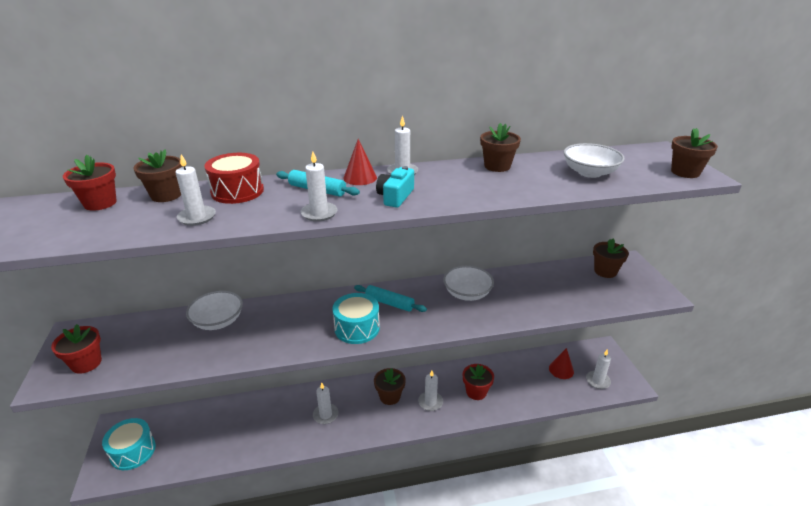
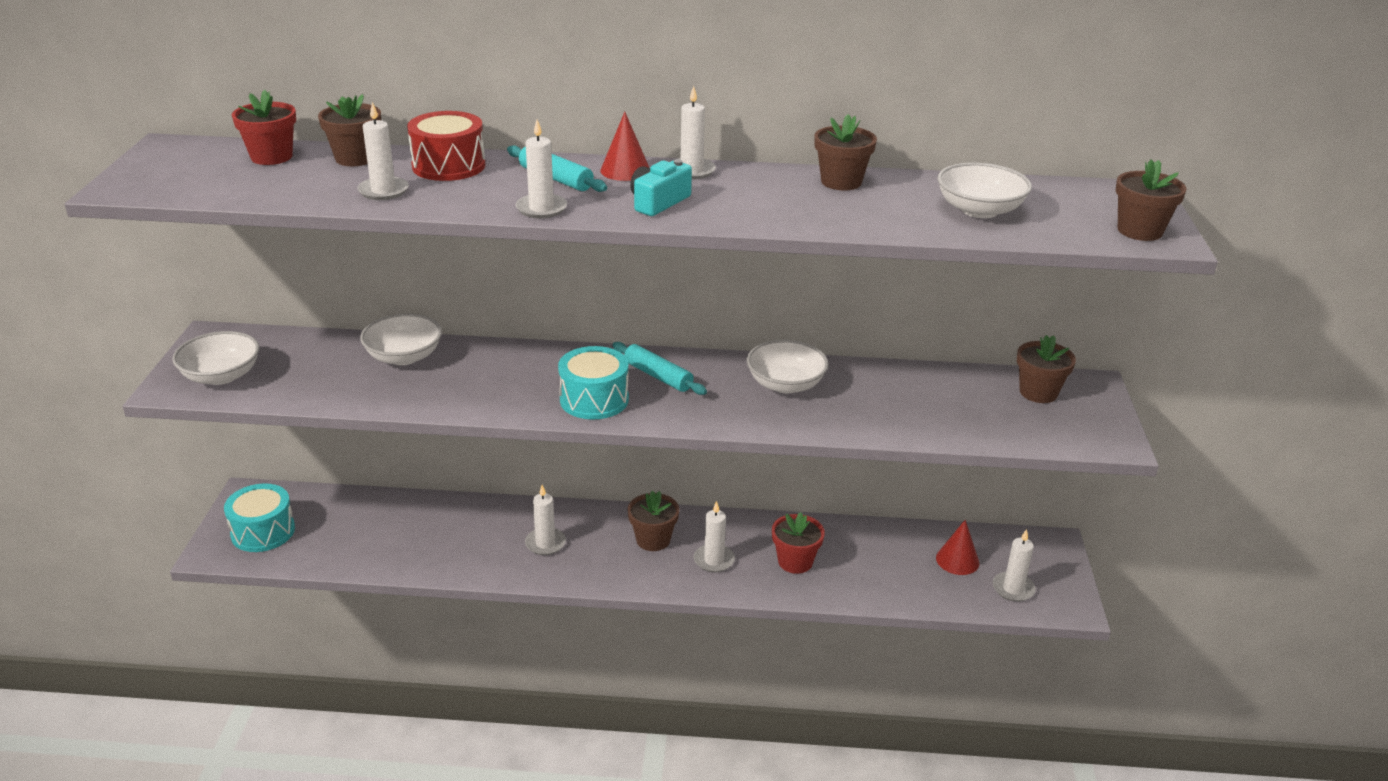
camera: 15 degrees right, 0 degrees up
red flower pot [51,324,102,374] -> white bowl [172,331,259,385]

